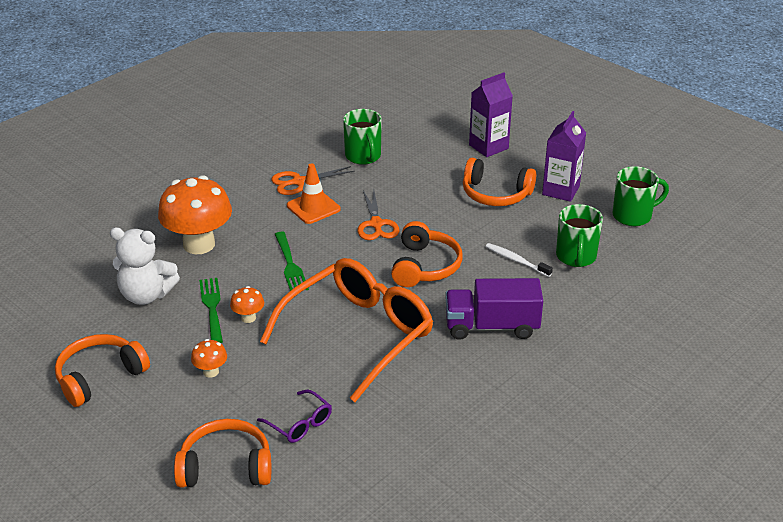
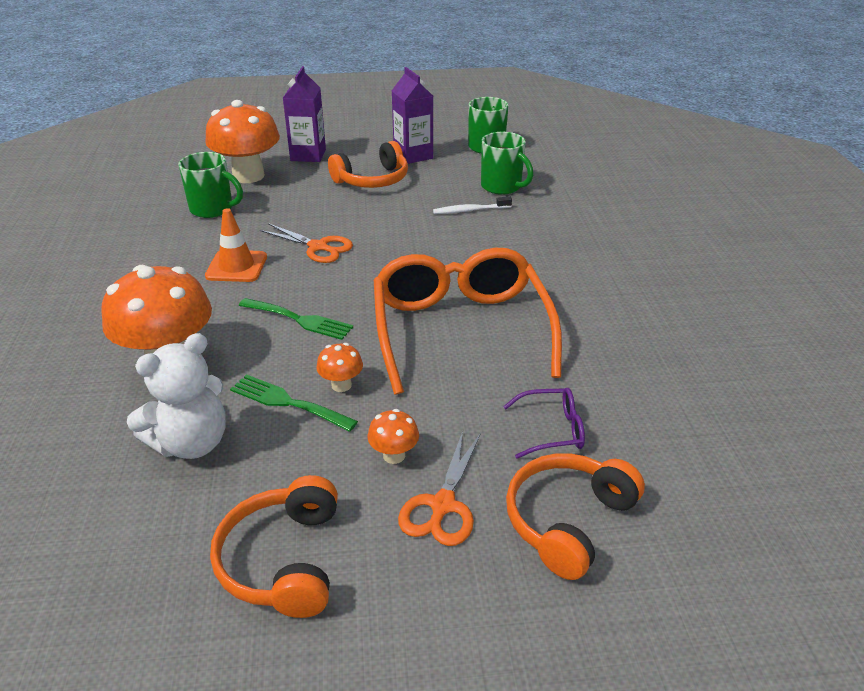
camera: 50 degrees left, 0 degrees up
orange scissors [271,166,355,195] -> orange scissors moved to [398,431,481,546]
orange headphones [391,221,463,287] -> none
purple truck [445,278,543,340] -> none
none -> orange mushroom [205,100,280,183]

